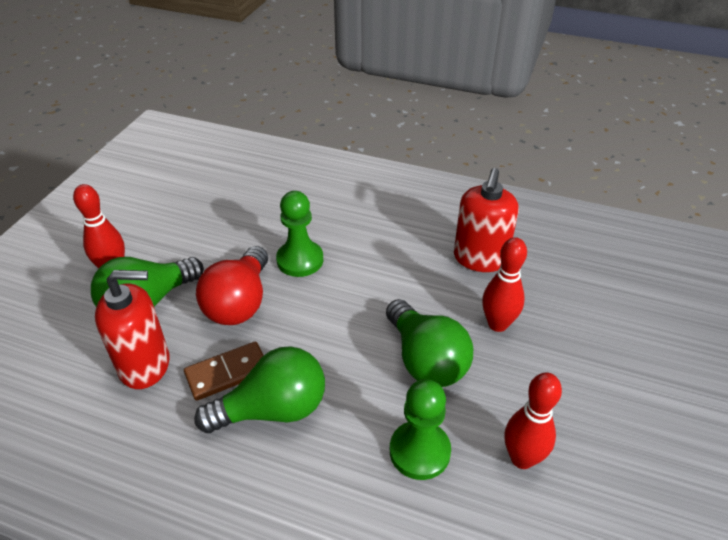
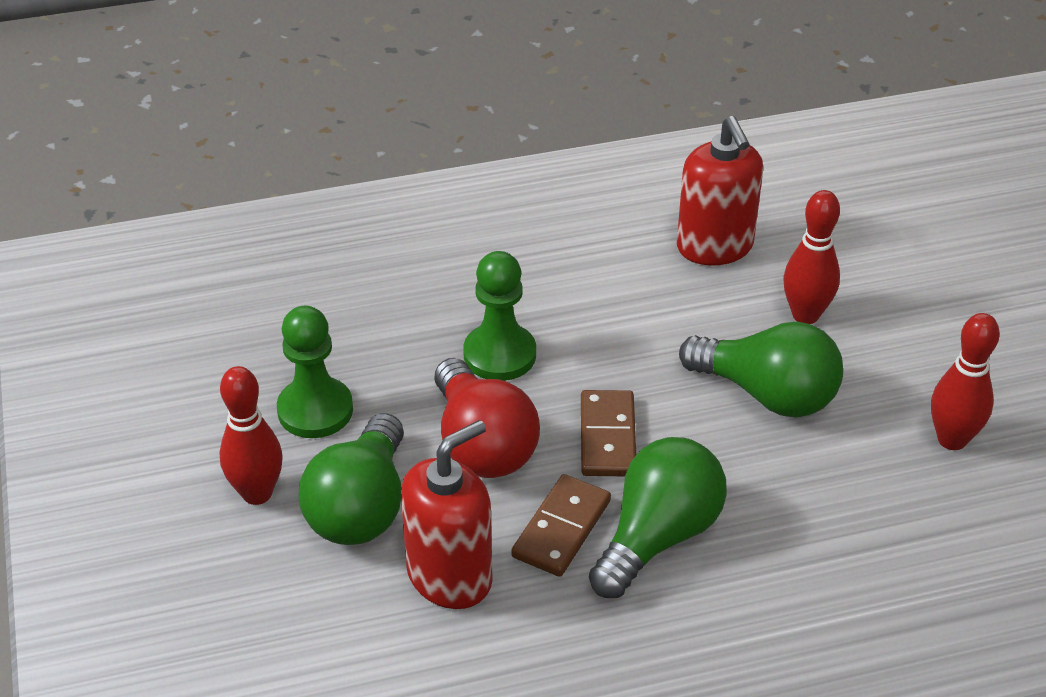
camera: 35 degrees left, 0 degrees up
green pawn [390,379,451,480] -> green pawn moved to [277,305,353,438]
none -> brown domino [581,390,636,476]

